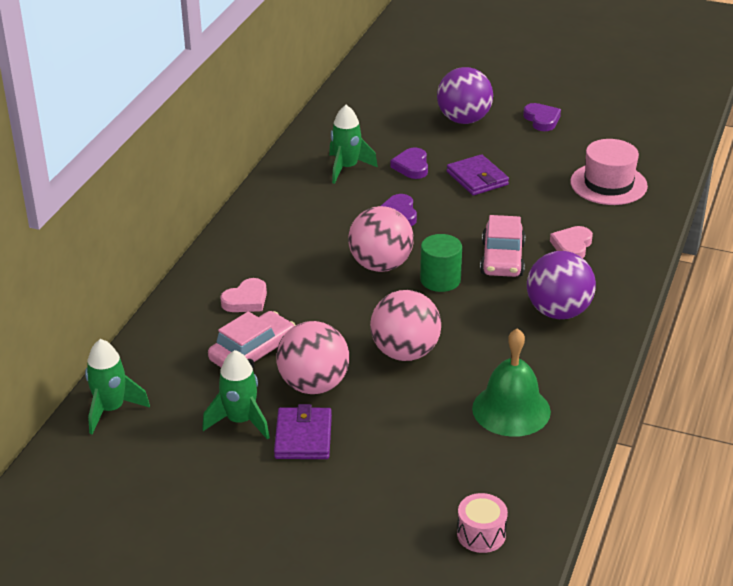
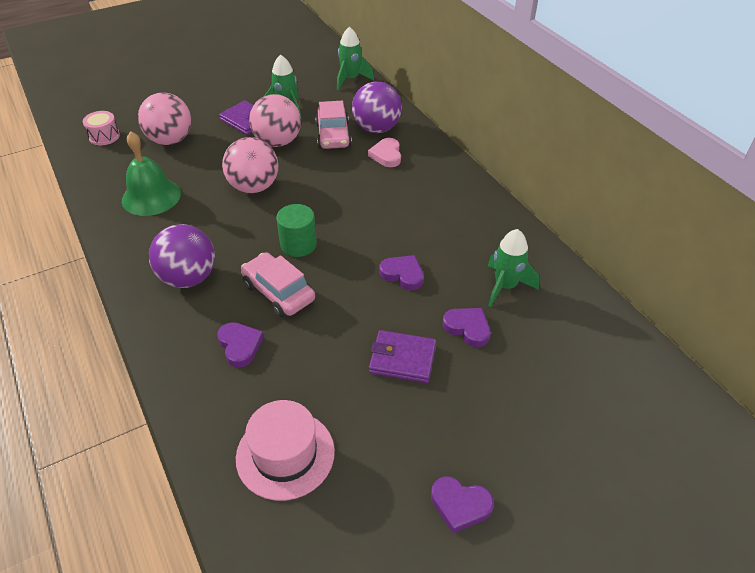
camera: 130 degrees right, 10 degrees up
pink ball [348,206,414,272] -> pink ball moved to [138,92,191,145]
purple ball [437,67,493,124] -> purple ball moved to [352,82,402,133]
pink heart [550,226,593,258] -> purple heart [217,322,264,368]

